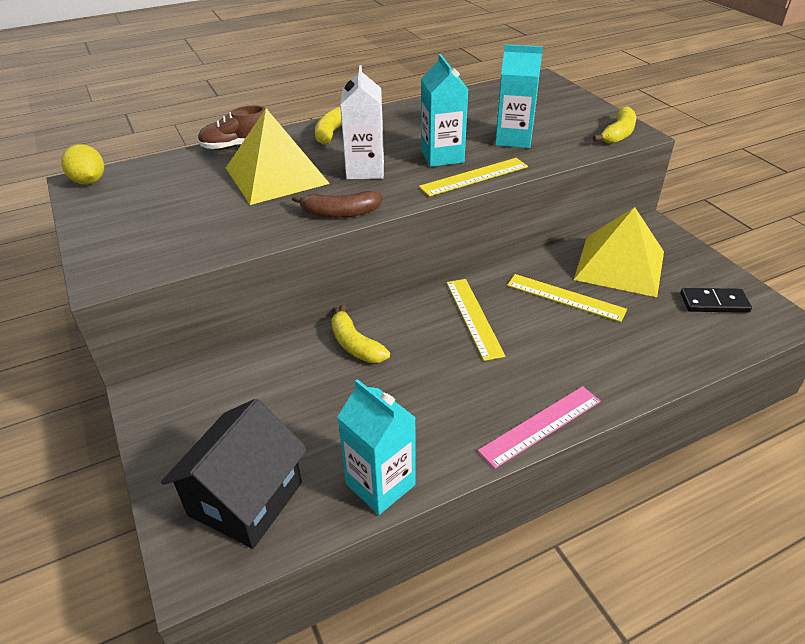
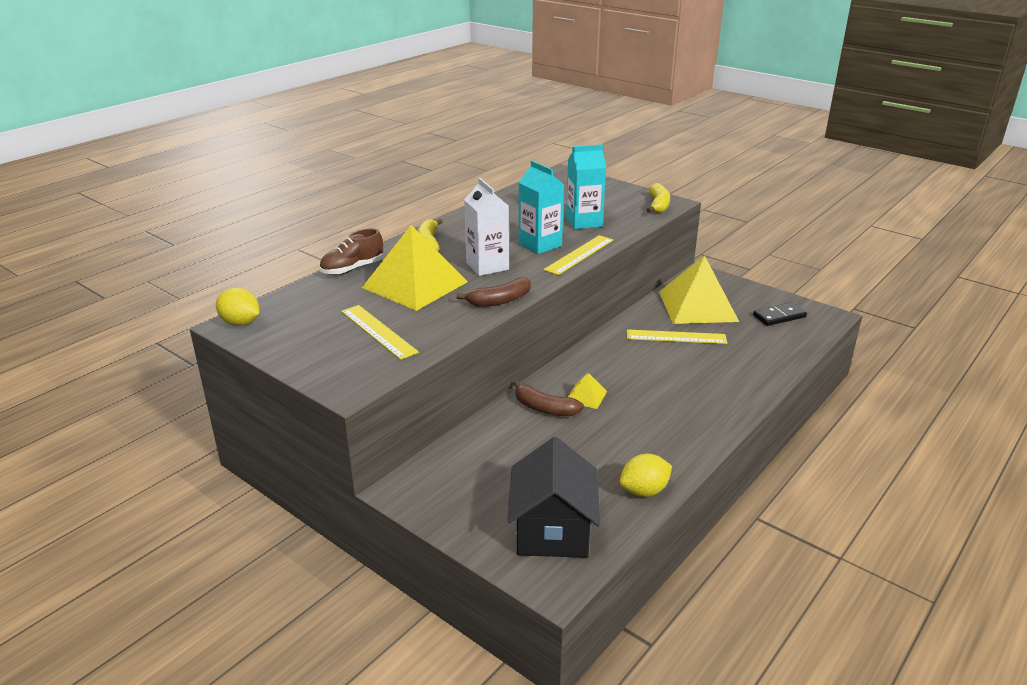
camera: 25 degrees left, 10 degrees down
yellow banana [331,305,390,363] -> brown banana [513,380,584,416]
turquoise carton [337,379,416,515] -> yellow lemon [620,454,672,497]
yellow ruler [447,279,505,361] -> yellow ruler moved to [341,305,419,360]
pink ruler [478,386,601,468] -> none
none -> yellow pyramid [568,372,607,409]

